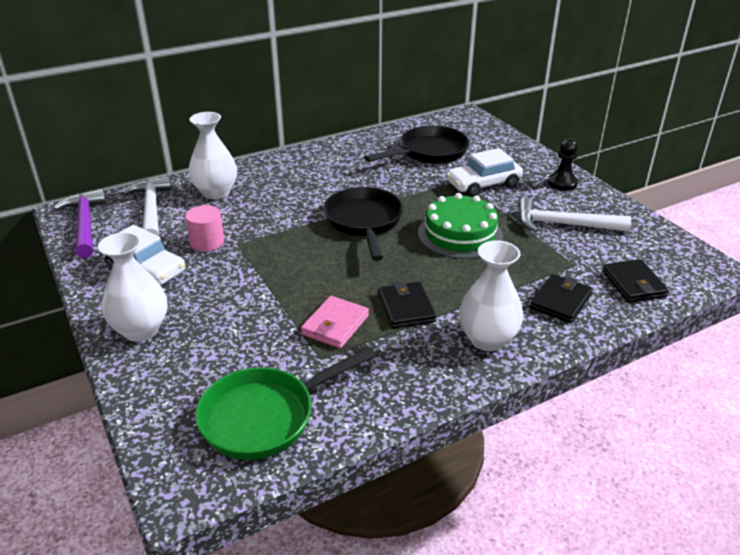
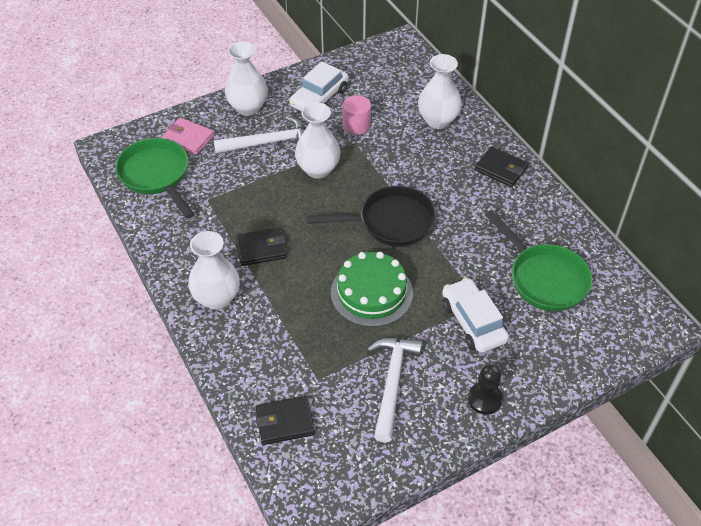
camera: 90 degrees right, 15 degrees up
purple hammer [53,189,106,258] -> none
white hammer [122,176,172,236] -> white hammer moved to [214,116,306,154]
pink wallet [301,296,369,349] -> pink wallet moved to [162,118,214,155]
black pan [365,126,470,164] -> green pan [485,210,592,311]
black wallet [530,274,593,323] -> black wallet moved to [475,146,528,187]
none -> white vase [295,102,340,179]

